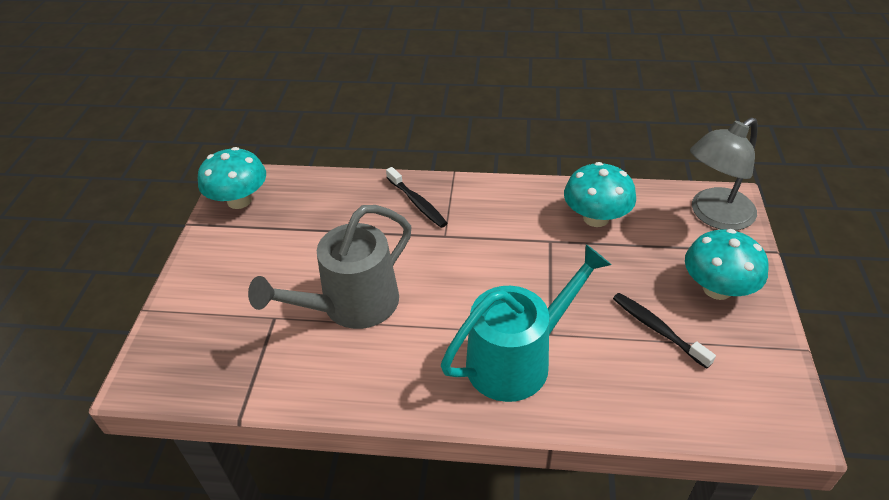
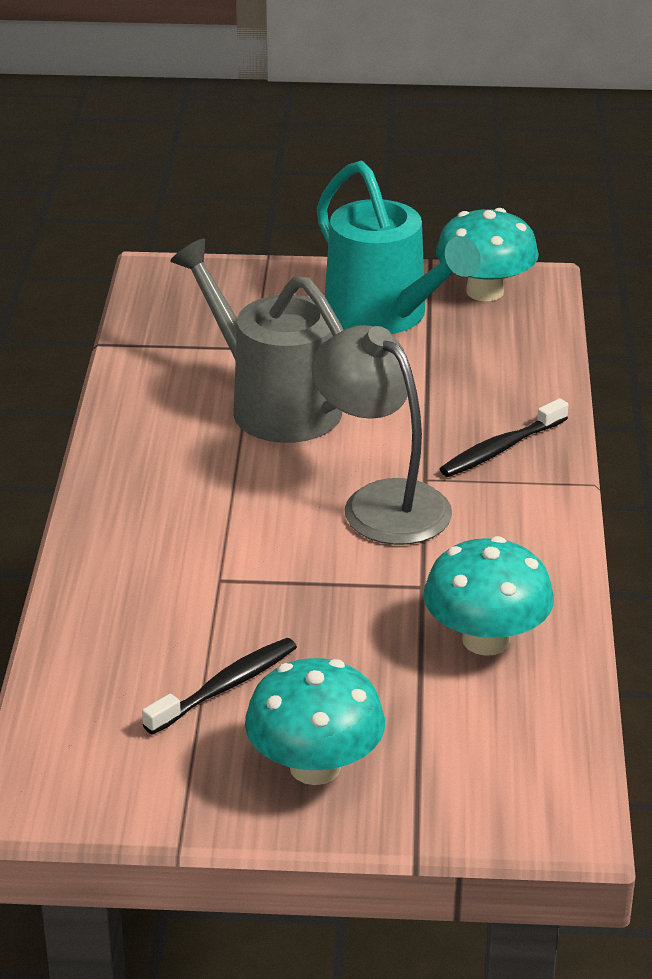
camera: 85 degrees right, 10 degrees down
turquoise watering can [441,244,611,402] -> turquoise watering can moved to [316,161,481,334]
grey lamp [690,118,758,230] -> grey lamp moved to [311,325,452,545]

